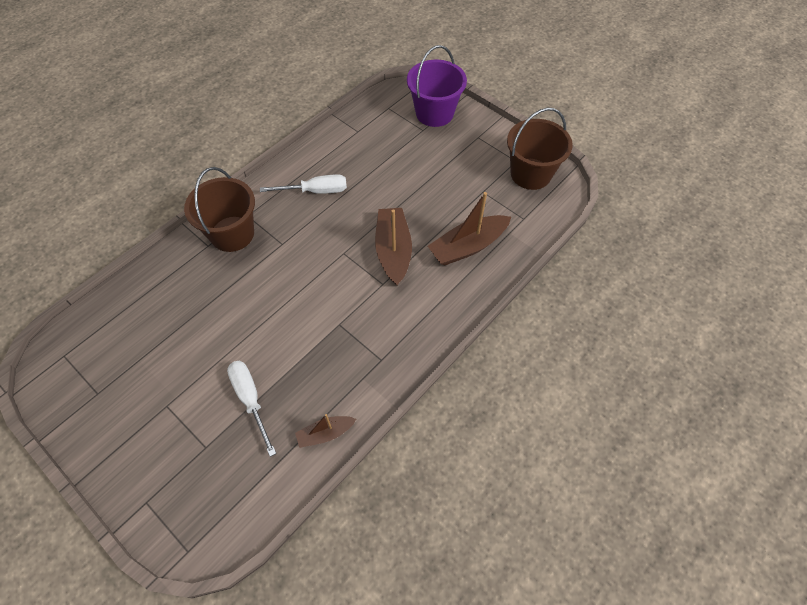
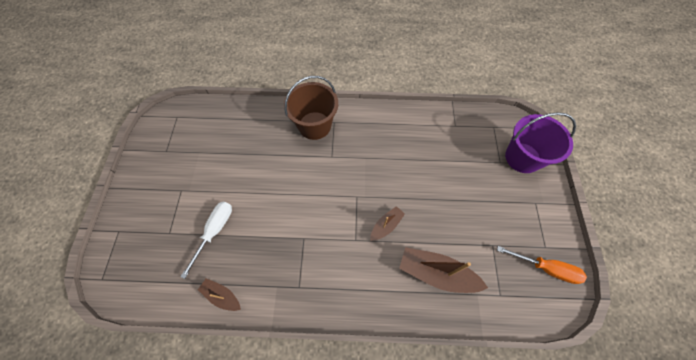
camera: 50 degrees right, 5 degrees up
white screwdriver [260,174,347,194] -> none
brown boat [375,208,412,286] -> brown boat [370,206,405,241], size x0.56
brown bucket [507,108,573,190] -> orange screwdriver [497,246,587,284]

